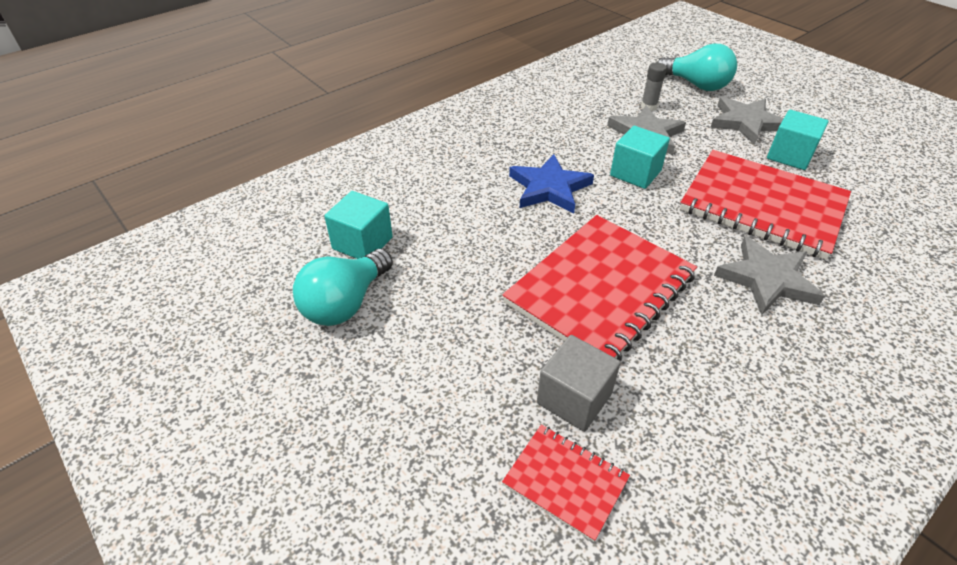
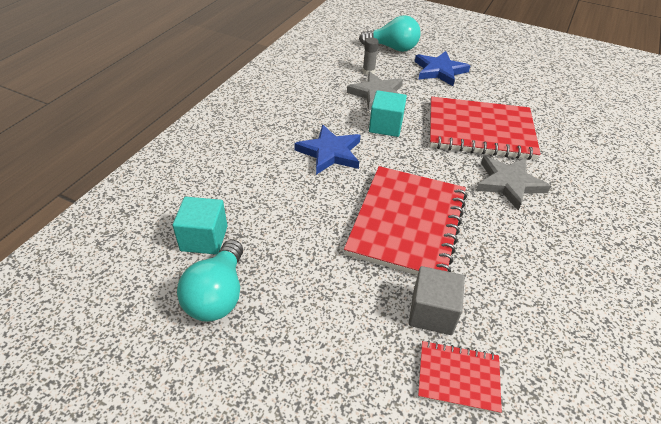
camera: 25 degrees left, 0 degrees up
grey star [710,97,784,145] -> blue star [415,51,470,86]
turquoise cube [767,110,829,170] -> none

